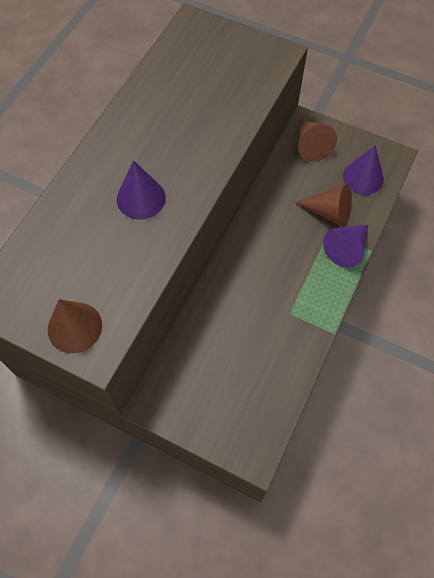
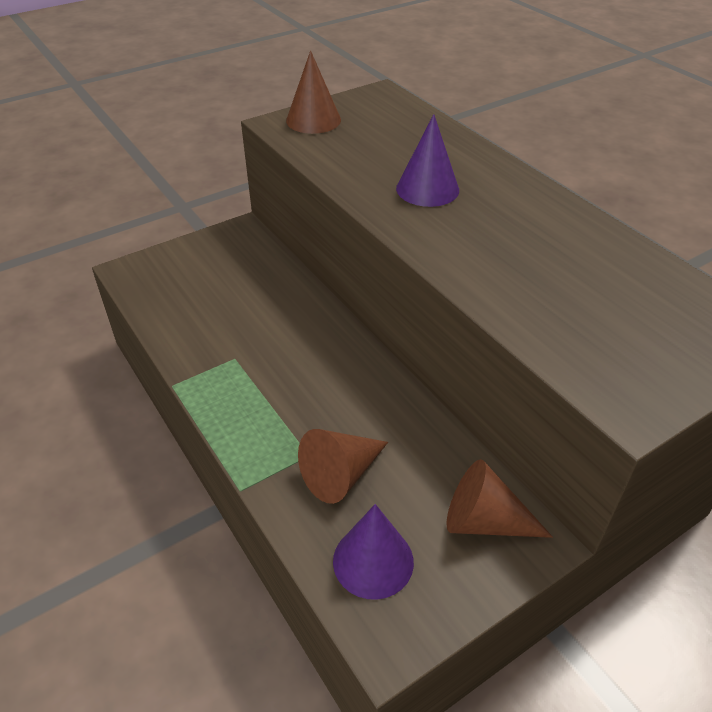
camera: 120 degrees right, 20 degrees down
purple cone [323,225,368,268] -> none

